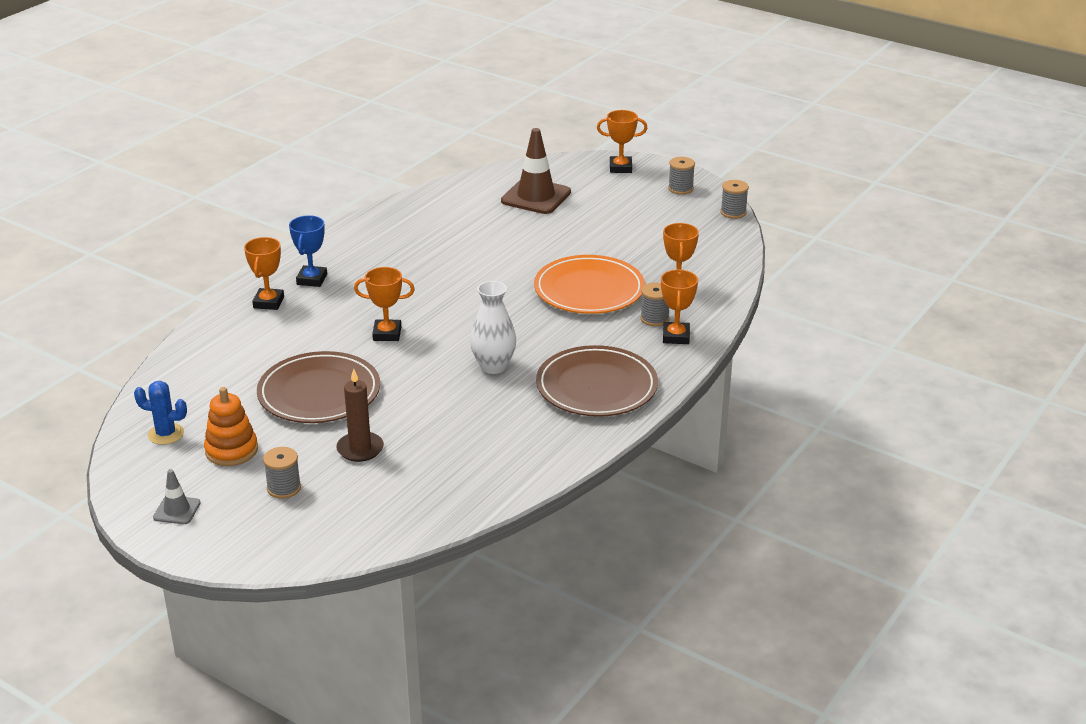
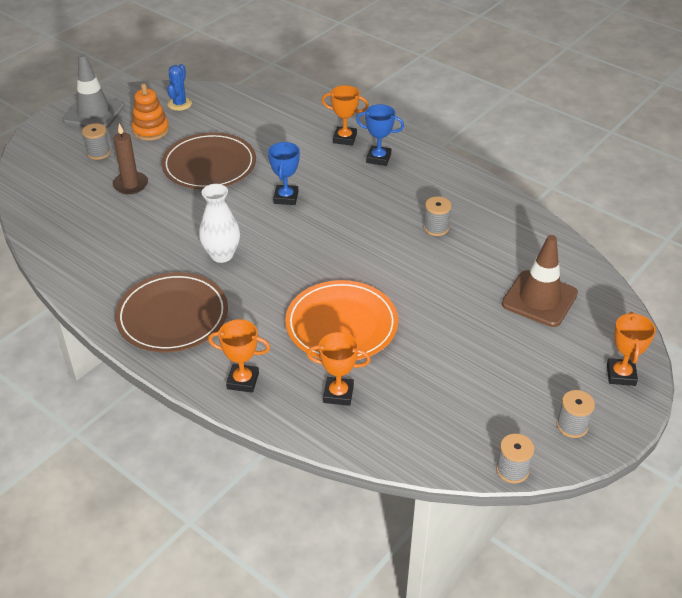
camera: 95 degrees right, 10 degrees up
grey traffic cone [153,469,201,524] -> grey traffic cone [62,54,125,129], size x1.99
orange trophy [354,267,415,341] -> blue trophy [268,142,300,205]
grey spool [640,282,669,326] -> grey spool moved to [424,196,452,236]

